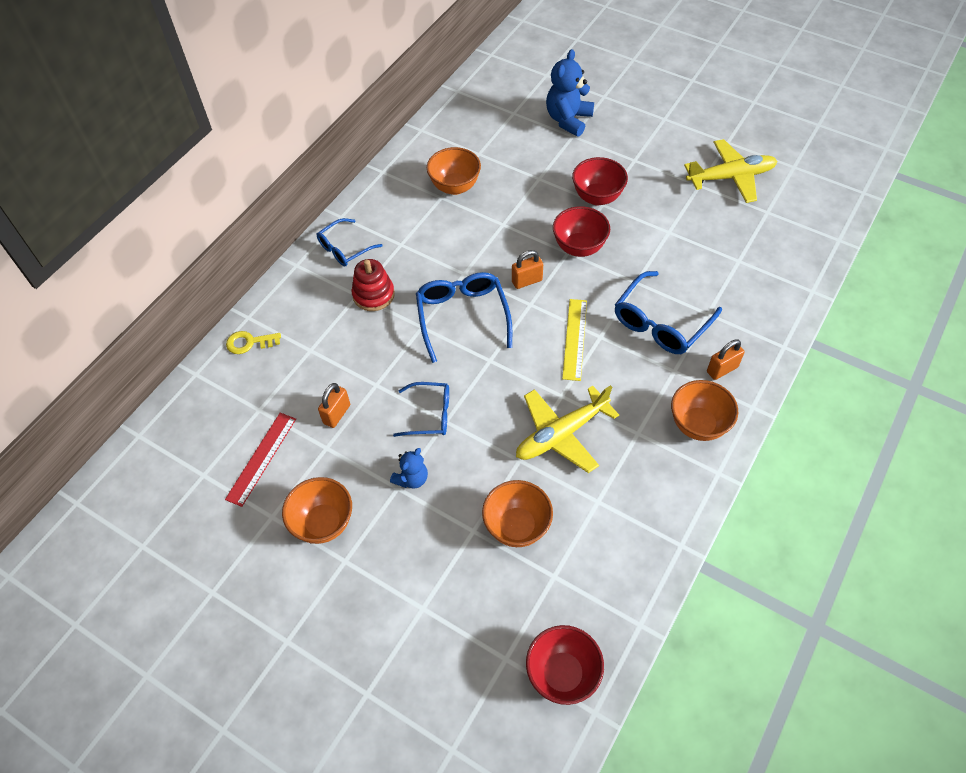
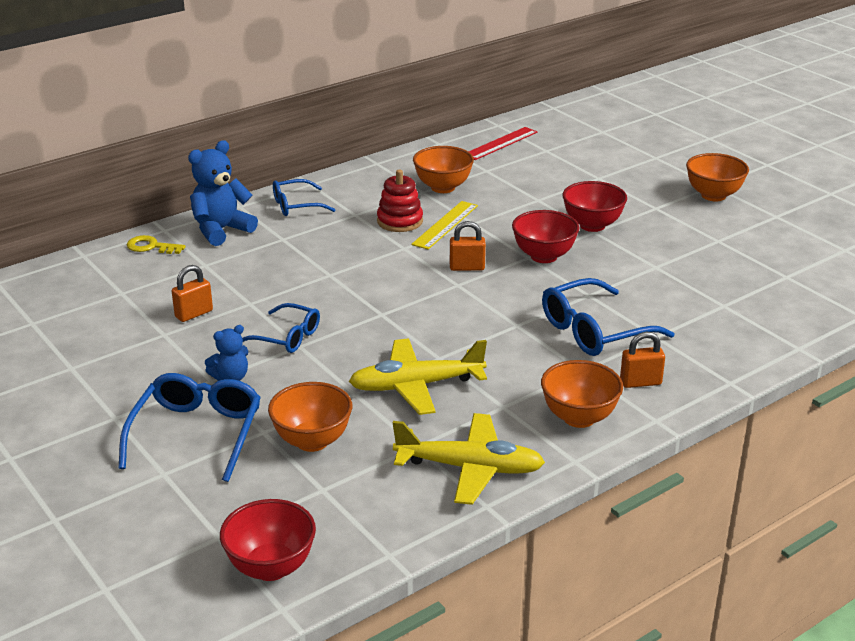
camera: 20 degrees right, 25 degrees down
red ruler [225,413,296,507] -> red ruler moved to [469,127,537,160]
orange bowl [282,477,352,544] -> orange bowl moved to [686,153,749,201]
red stacking toy [351,259,395,311] -> red stacking toy moved to [377,170,423,232]
blue glasses [416,272,512,363] -> blue glasses moved to [118,373,261,482]
blue teddy bear [546,49,594,136] -> blue teddy bear moved to [188,140,258,246]
yellow ruler [562,299,587,381] -> yellow ruler moved to [411,201,478,250]
yellow plane [684,139,777,203] -> yellow plane moved to [393,413,545,505]

